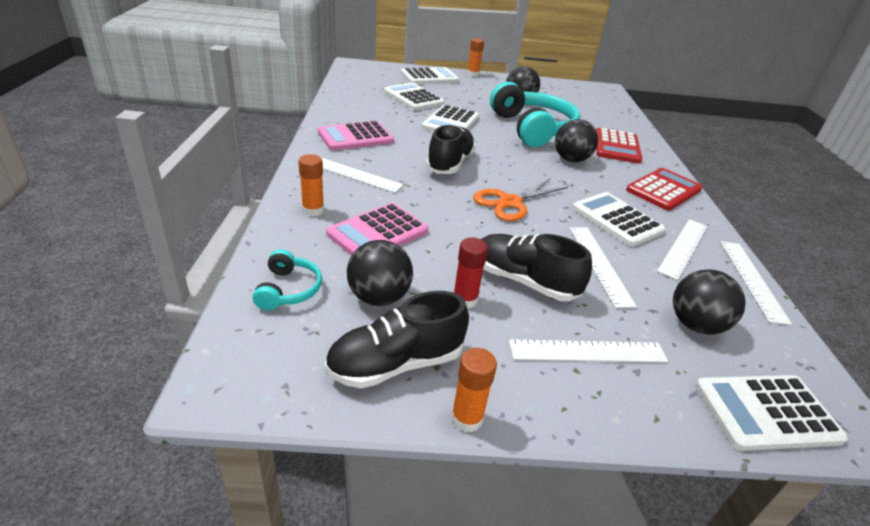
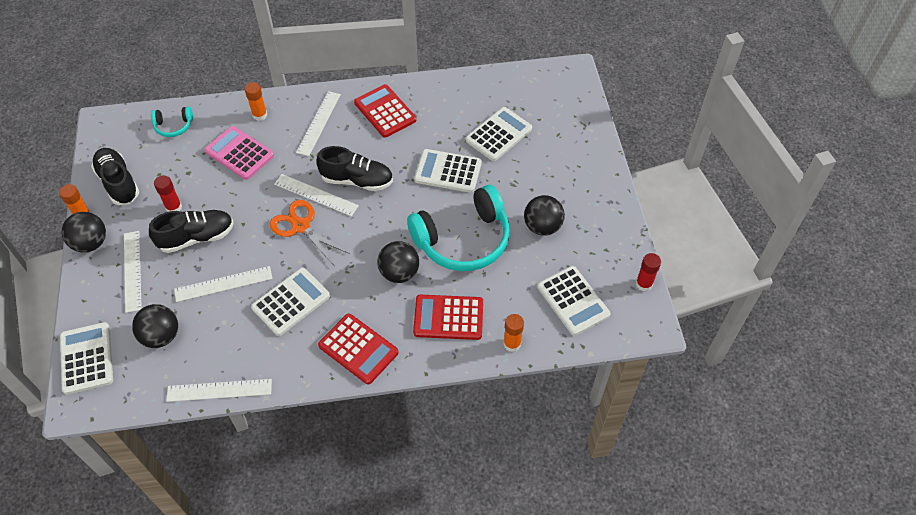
camera: 85 degrees right, 20 degrees up
pink calculator [318,121,394,151] -> red calculator [354,84,416,138]
black ball [347,240,413,306] -> black ball moved to [62,212,106,253]
white calculator [401,67,459,84] -> white calculator moved to [537,266,611,336]
orange glue stick [467,38,484,77] -> orange glue stick moved to [504,314,524,352]
black shoe [481,234,592,301] -> black shoe turned 45 degrees clockwise [149,210,234,253]
white ruler [657,219,707,280] -> white ruler moved to [274,174,359,216]
none -> red glue stick [636,253,661,292]

